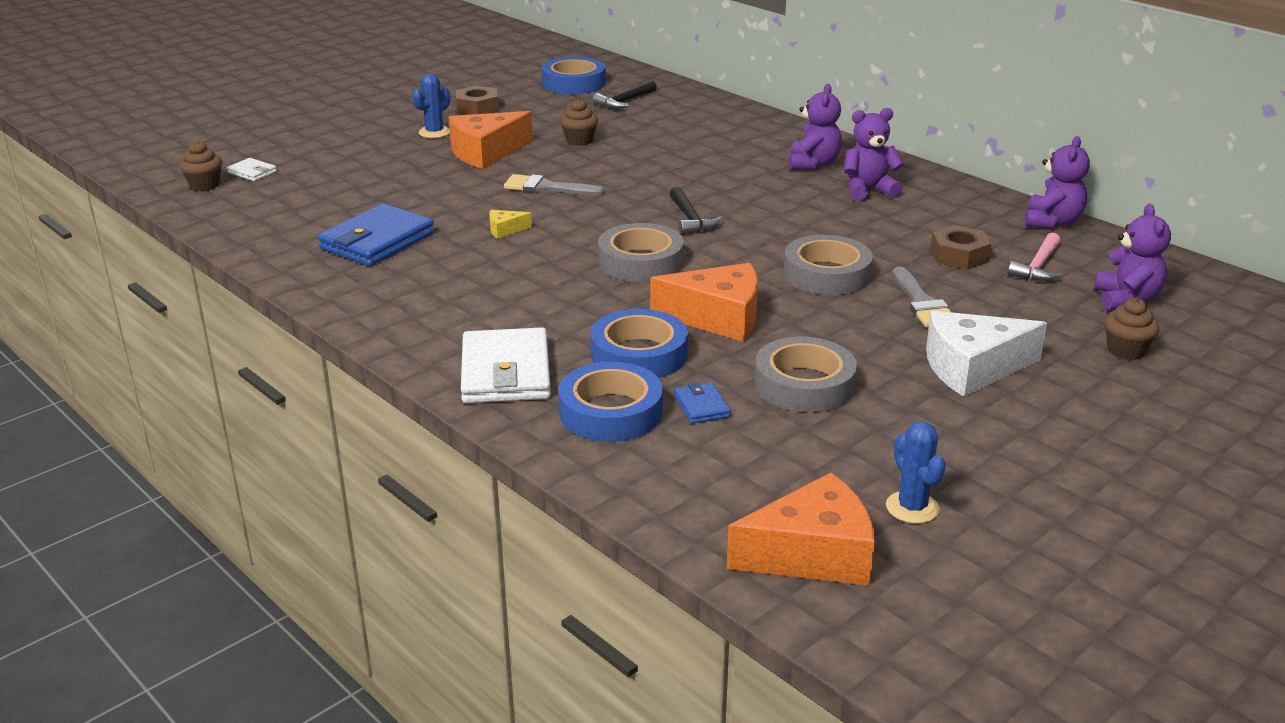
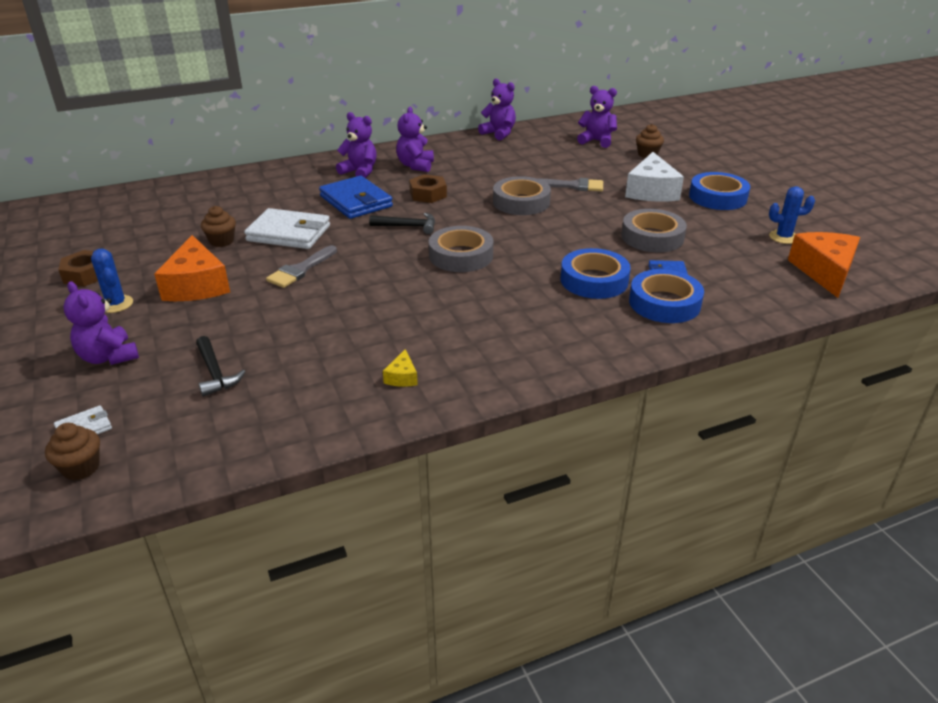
camera: 70 degrees left, 5 degrees up
blue wallet [318,203,435,266] -> blue wallet moved to [319,176,393,219]
white wallet [461,327,551,403] -> white wallet moved to [244,208,330,249]
yellow cheese [490,210,532,239] -> yellow cheese moved to [383,349,418,387]
blue tape [542,57,606,94] -> blue tape moved to [689,172,750,210]
black hammer [593,80,657,109] -> black hammer moved to [196,336,245,397]
orange cheese [650,263,758,342] -> none
brown nut [930,225,991,270] -> brown nut moved to [409,174,447,203]
pink hammer [1008,233,1062,281] -> none
none -> purple teddy bear [63,281,139,365]

